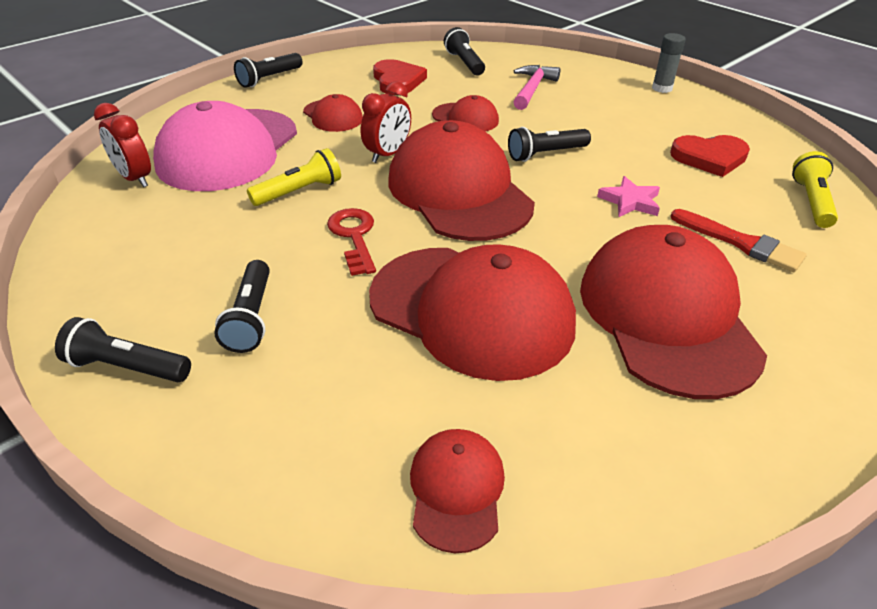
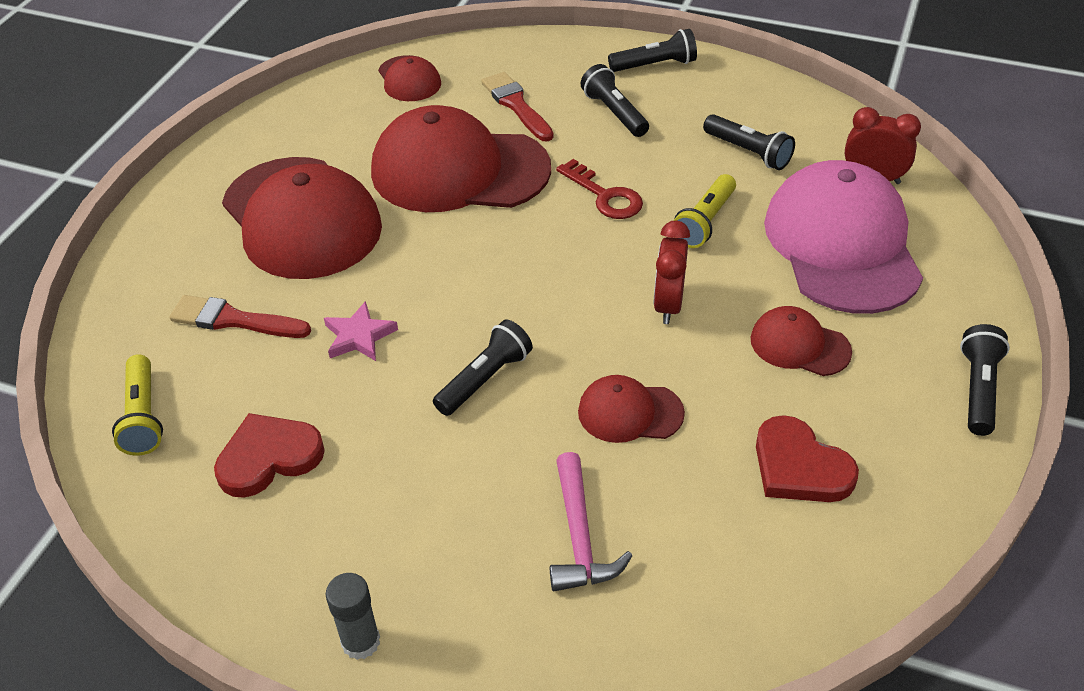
camera: 155 degrees right, 5 degrees up
red cap [388,120,535,241] -> none
black flashlight [444,27,485,76] -> black flashlight moved to [703,114,795,170]
none -> red brush [481,72,554,142]

